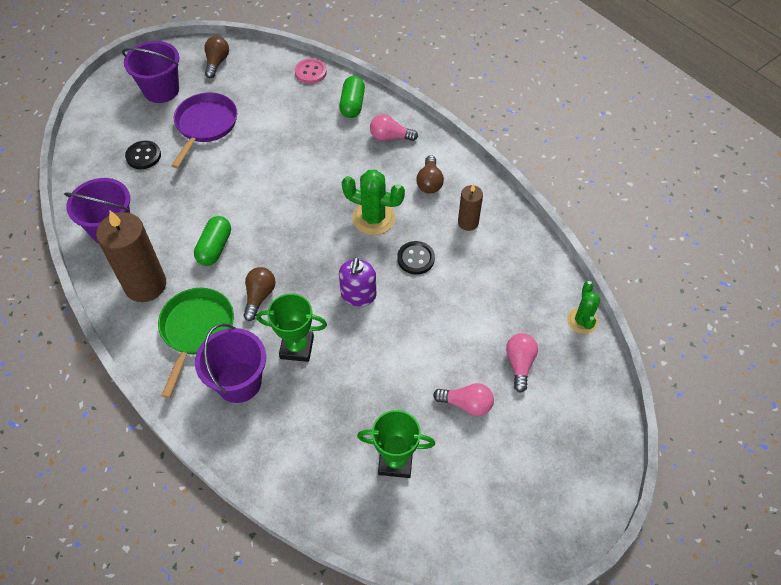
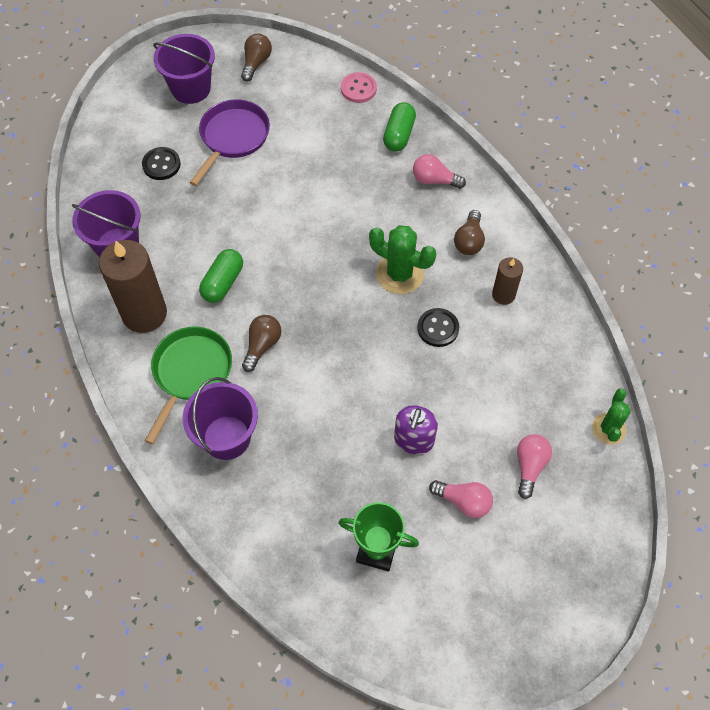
camera: 10 degrees right, 5 degrees up
green trophy [256,294,327,362] -> none
purple soap dispenser [339,257,376,306] -> purple soap dispenser moved to [394,405,438,455]

